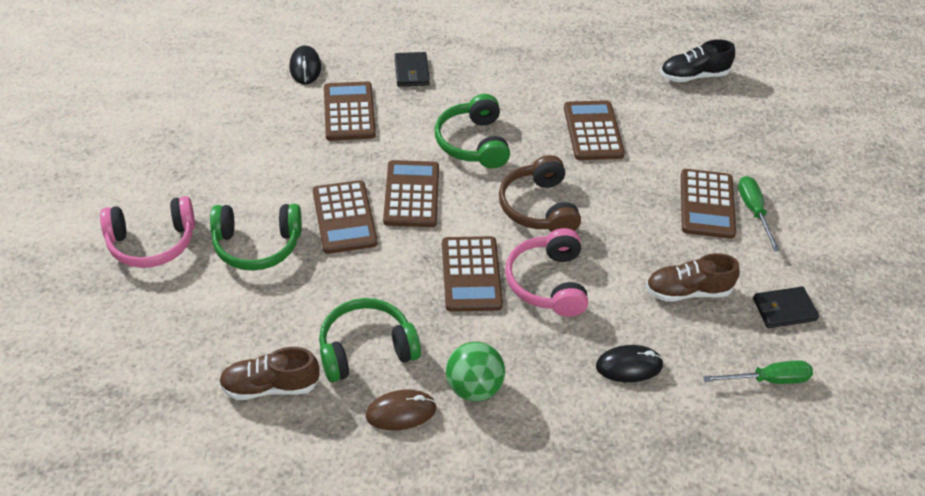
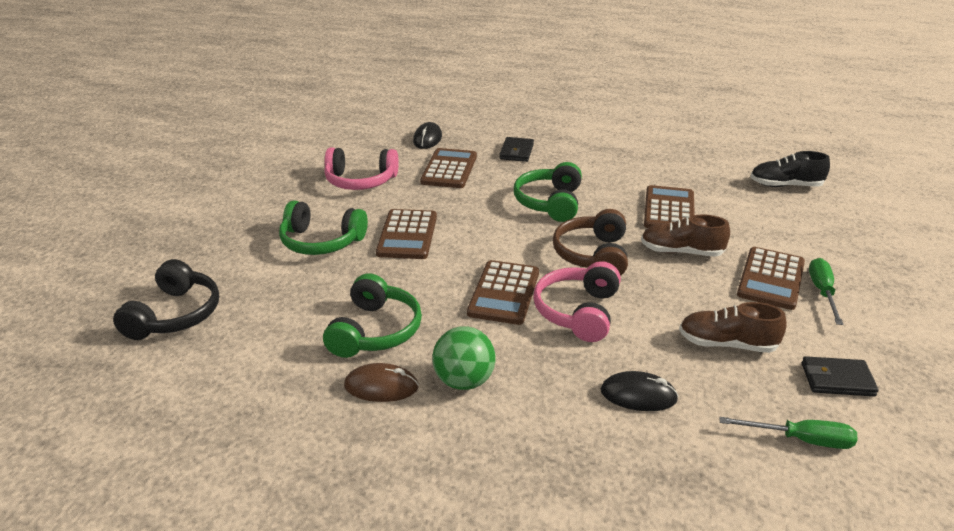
camera: 20 degrees right, 15 degrees down
pink headphones [100,196,195,268] -> pink headphones moved to [324,147,399,190]
brown shoe [219,347,320,400] -> brown shoe moved to [641,214,730,257]
green headphones [319,298,421,382] -> green headphones turned 105 degrees clockwise [323,273,422,358]
brown calculator [383,160,439,227] -> none
none -> black headphones [113,259,219,340]

